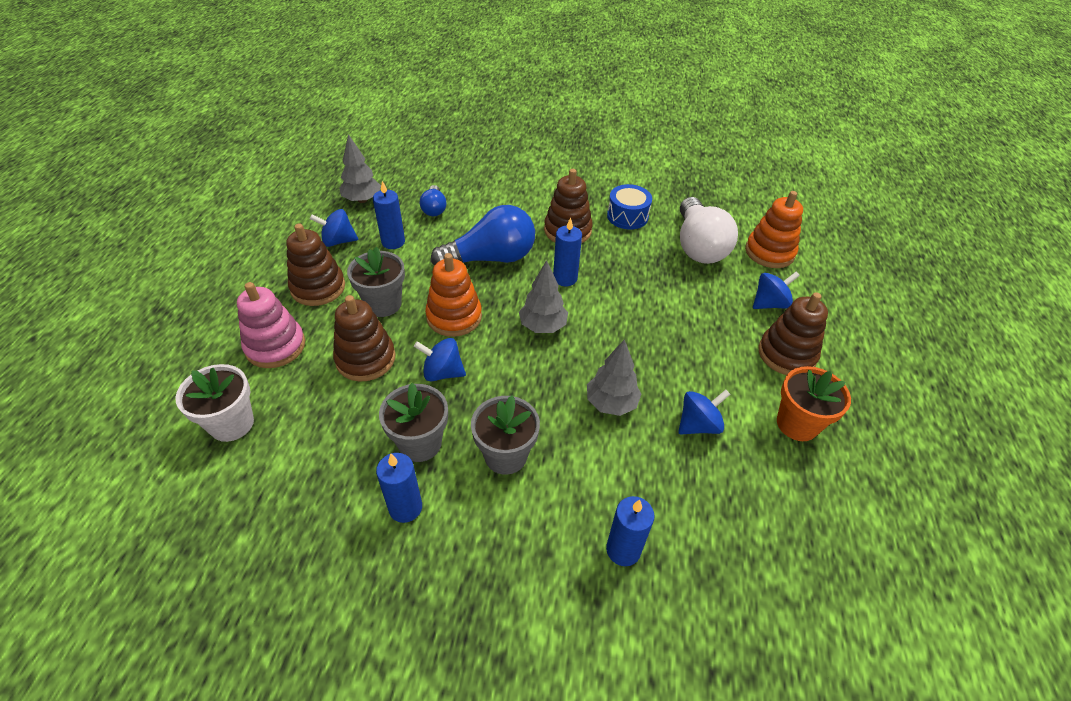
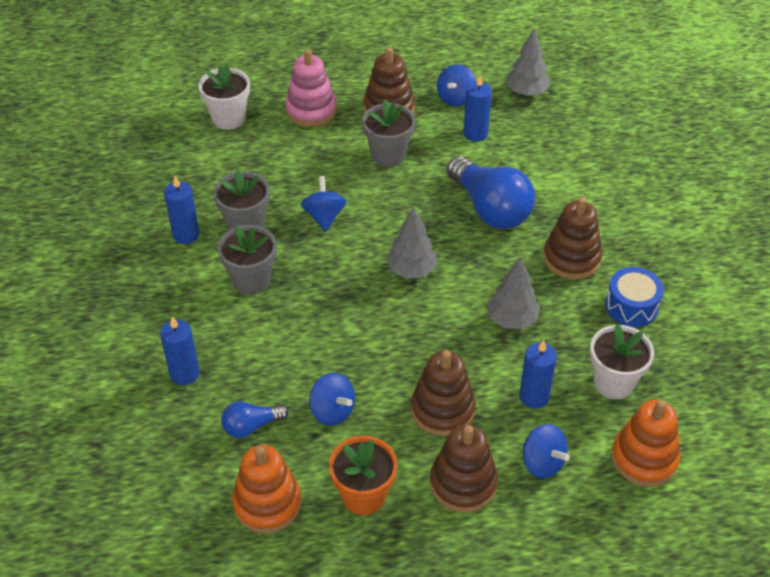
camera: 75 degrees right, 0 degrees up
blue spinning top [310,209,358,247] -> blue spinning top turned 135 degrees counterclockwise [437,64,477,107]
brown stacking toy [333,295,395,382] -> brown stacking toy moved to [411,350,476,436]
blue light bulb [420,185,446,216] -> blue light bulb moved to [221,401,289,438]
orange stacking toy [425,253,482,337] -> orange stacking toy moved to [232,445,302,533]
blue candle [553,217,582,286] -> blue candle moved to [519,340,557,409]
grey tree [587,339,641,416] -> grey tree moved to [487,257,540,329]
white light bulb [680,197,738,264] -> white flower pot [590,323,654,399]

